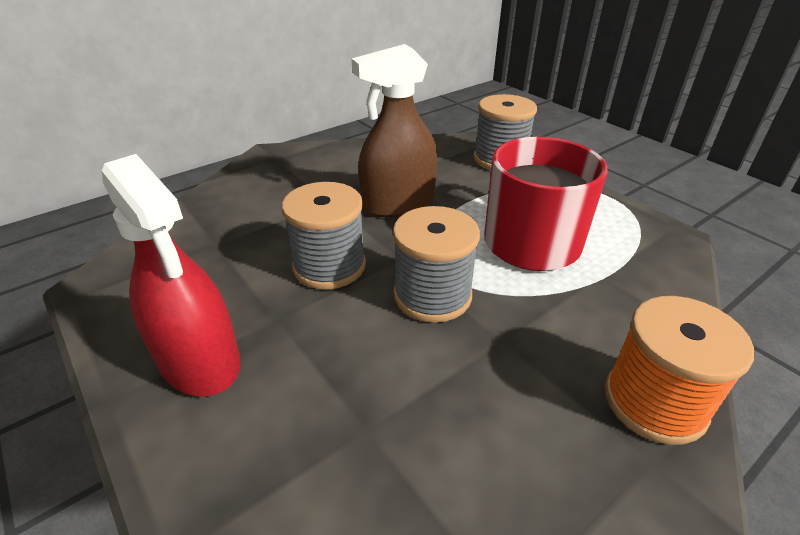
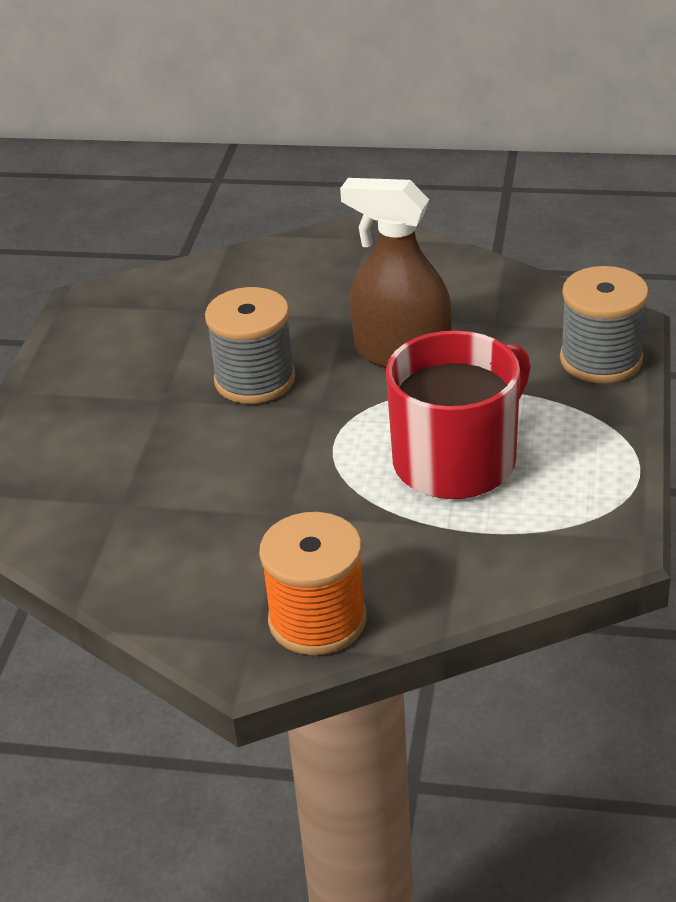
camera: 50 degrees right, 0 degrees up
red spray bottle [102,154,241,397] -> none
grey spool [393,206,480,323] -> none

